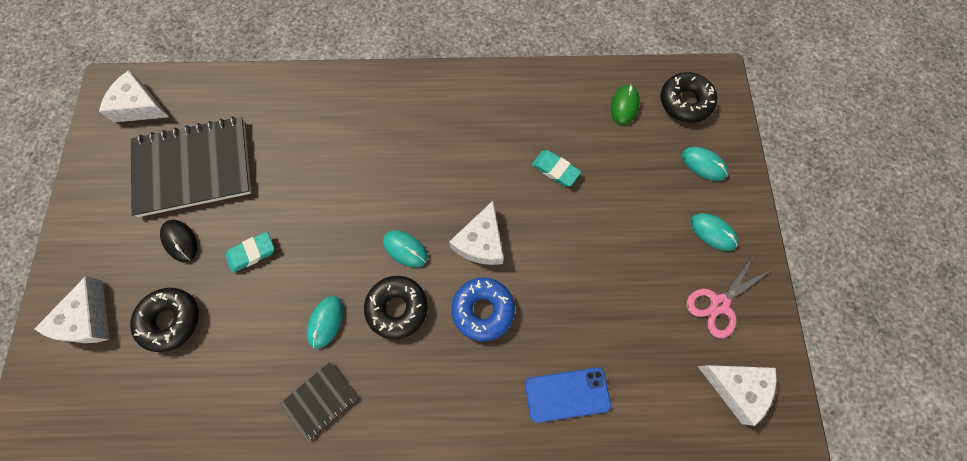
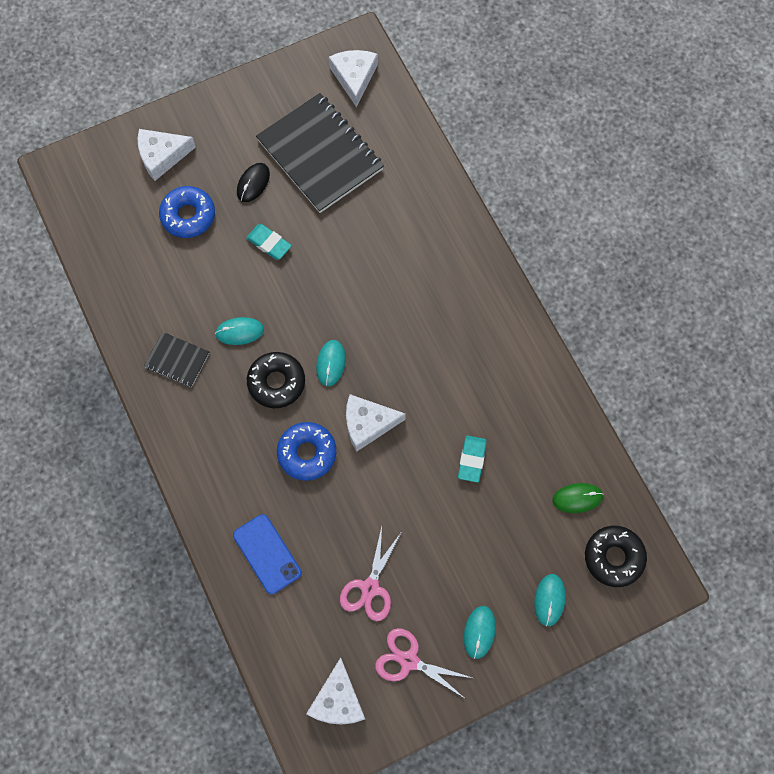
camera: 65 degrees right, 0 degrees up
black donut [130,288,199,352] -> blue donut [159,186,215,238]
none -> pink scissors [340,527,401,621]

